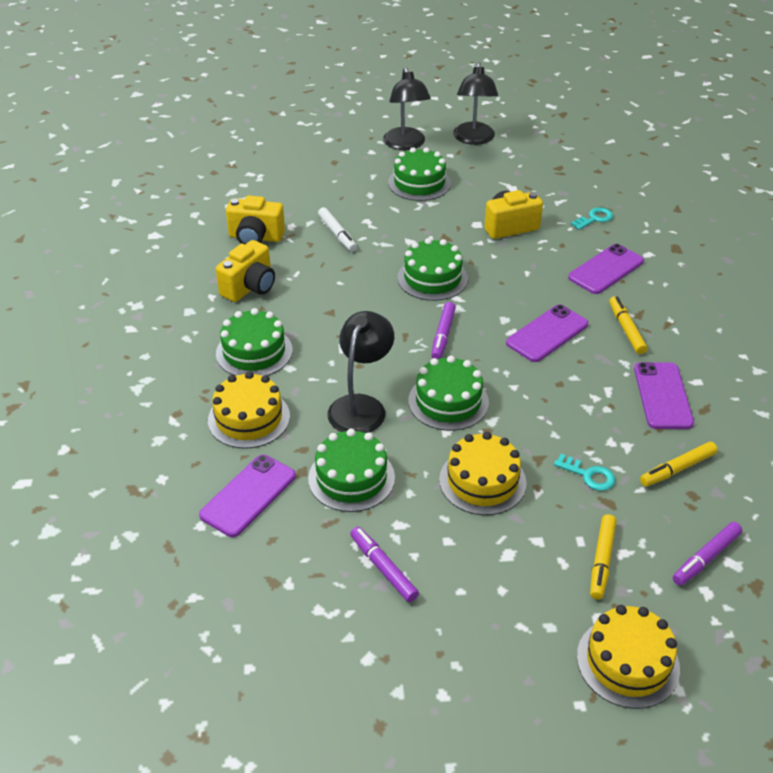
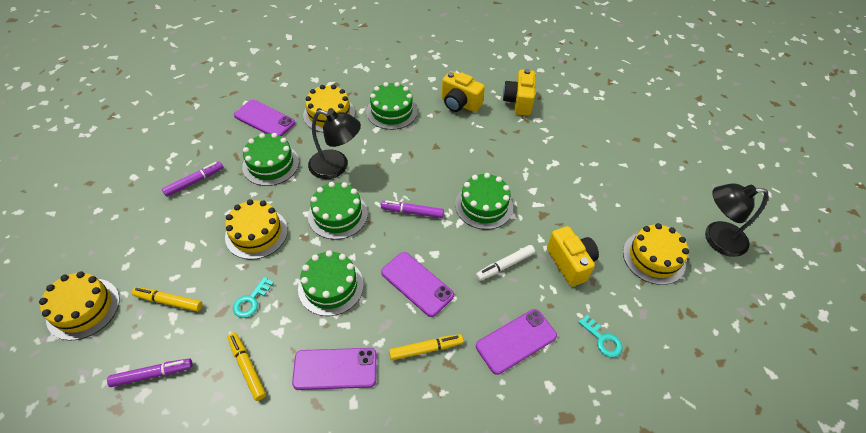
camera: 85 degrees right, 10 degrees up
white marker [318,207,357,252] -> white marker moved to [476,245,535,281]
black lamp [383,67,431,150] -> none
green cake [388,147,451,201] -> green cake moved to [298,250,364,316]
purple phone [568,244,644,294] -> purple phone turned 75 degrees counterclockwise [476,309,557,375]
purple marker [673,522,742,586] -> purple marker turned 120 degrees clockwise [107,358,193,387]
none -> yellow cake [623,223,689,285]

